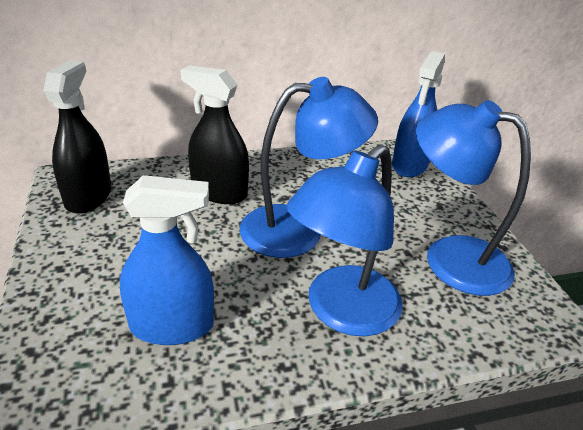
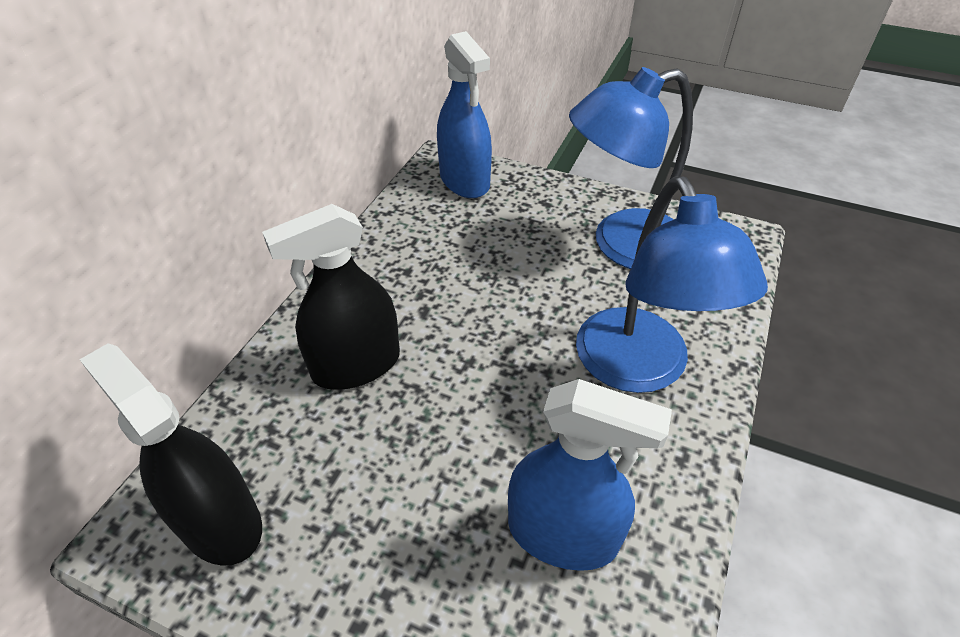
camera: 50 degrees left, 10 degrees up
blue spray bottle [120,175,214,345] -> blue spray bottle turned 75 degrees clockwise [508,379,672,571]
blue lamp [240,77,378,258] -> none

